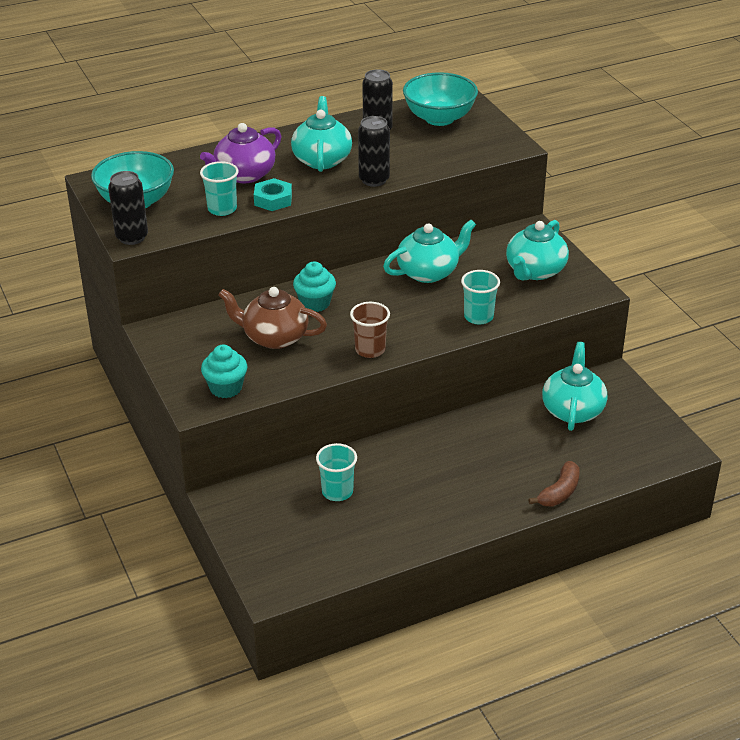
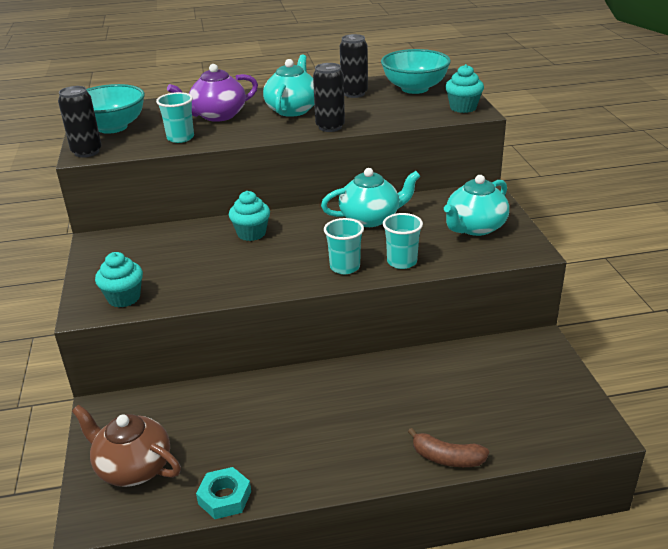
camera: 15 degrees right, 5 degrees down
brown teapot [218,287,327,349] -> brown teapot moved to [72,405,181,487]
turquoise nut [254,178,292,211] -> turquoise nut moved to [196,467,251,519]
turquoise cup [316,443,357,501] -> turquoise cup moved to [324,218,364,274]
brown cup [350,302,390,358] -> none
brown banana [528,461,580,506] -> brown banana turned 60 degrees clockwise [408,428,489,467]
turquoise teapot [542,342,608,431] -> none
none -> turquoise cupcake [445,64,484,113]

